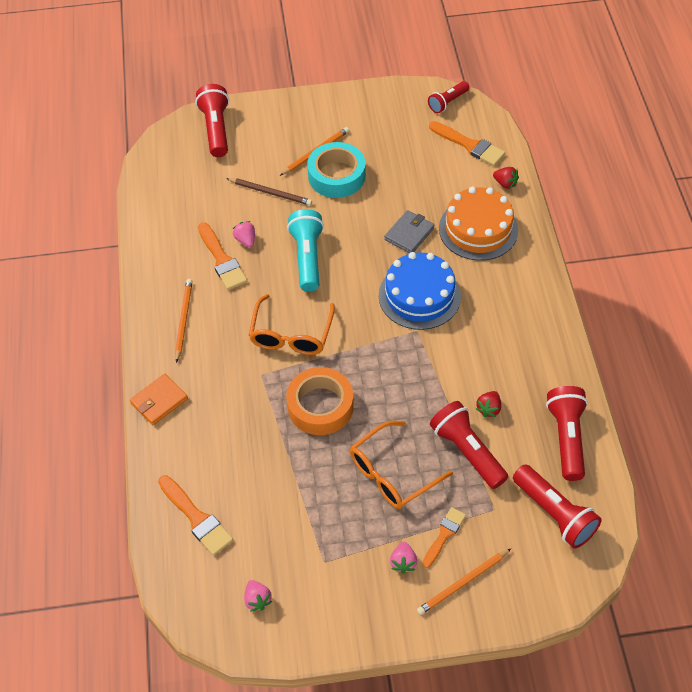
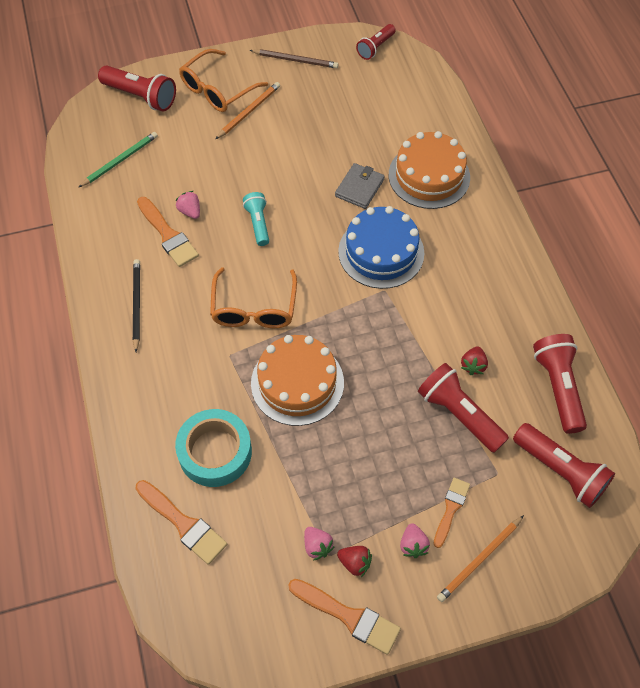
camera: 10 degrees left, 5 degrees up
orange wallet [130,374,188,425] -> none
orange pencil [175,279,193,363] -> black pencil [133,259,140,352]
red flashlight [195,84,229,157] -> red flashlight turned 135 degrees clockwise [98,65,176,111]
brown pencil [226,178,312,205] -> brown pencil moved to [249,49,338,68]
pink strawberry [244,580,273,611] -> pink strawberry moved to [304,527,335,561]
orange tape [286,367,354,435] -> orange cake [251,335,344,426]
turquoise flashlight [287,209,324,292] -> turquoise flashlight [243,192,269,246], size x0.62
turquoise tape [307,142,366,198] -> turquoise tape moved to [175,409,252,487]
orange glasses [350,421,453,509] -> orange glasses moved to [179,49,268,112]
orange brush [429,121,505,166] -> orange brush moved to [288,579,401,655]
red strawberry [493,167,519,189] -> red strawberry moved to [337,546,372,577]
none -> green pencil [79,132,158,187]

